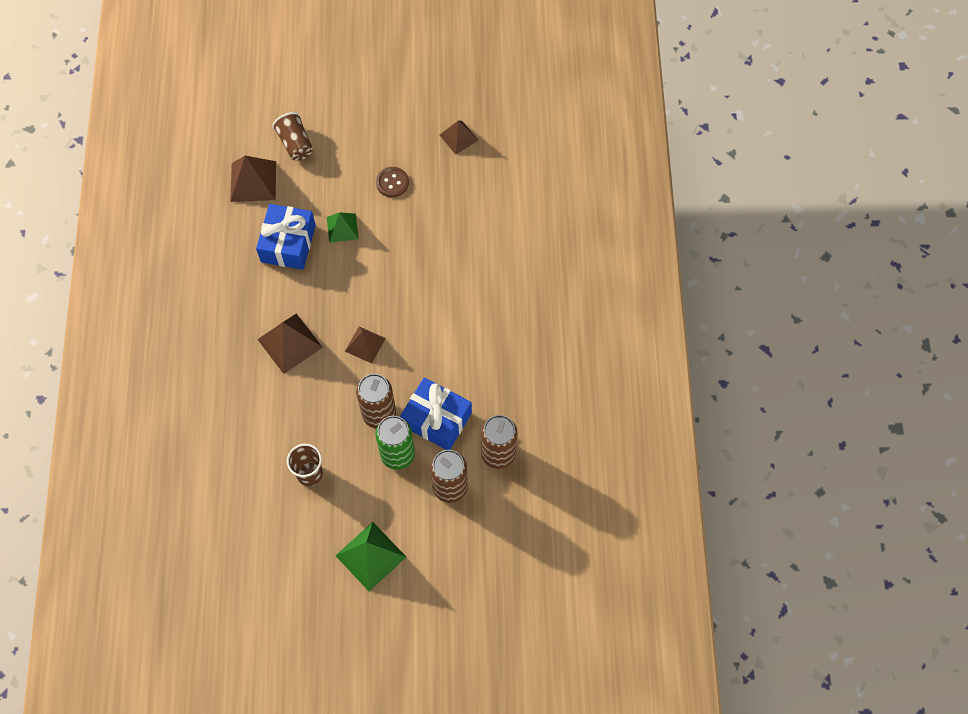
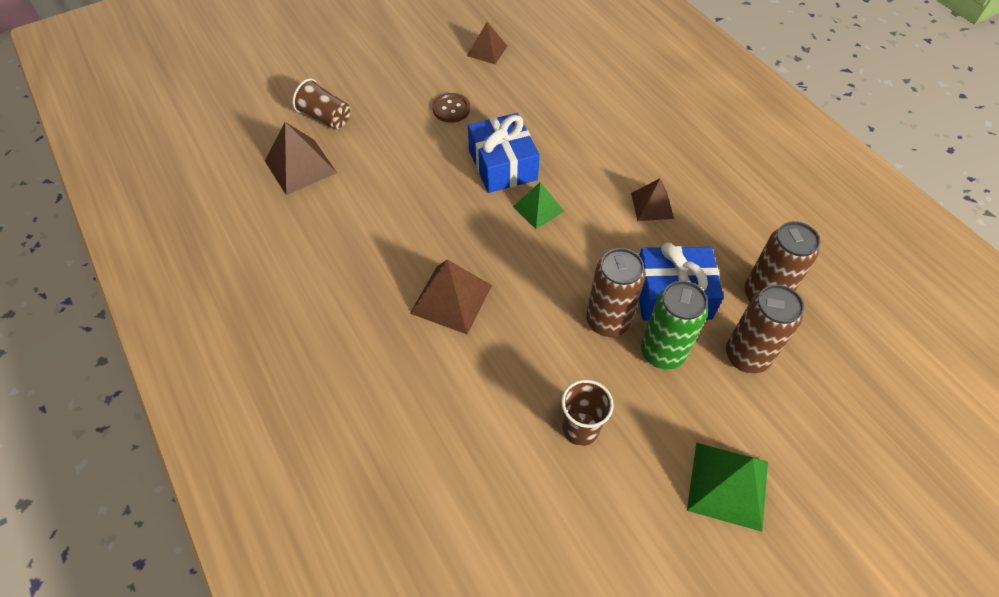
camera: 30 degrees left, 10 degrees down
blue gift [256,204,316,270] -> blue gift moved to [468,113,540,193]
green pyramid [327,212,359,243] -> green pyramid moved to [513,182,564,229]
brown pyramid [345,327,386,364] -> brown pyramid moved to [631,179,674,221]

